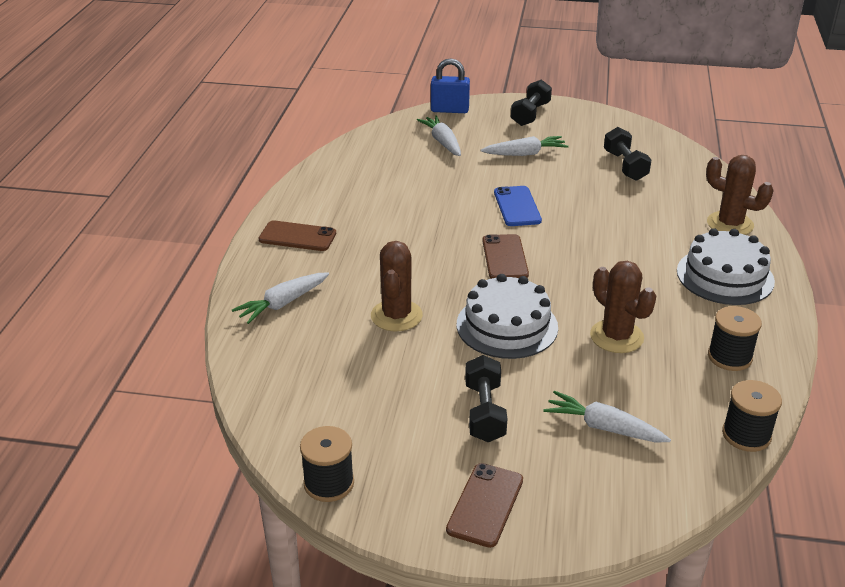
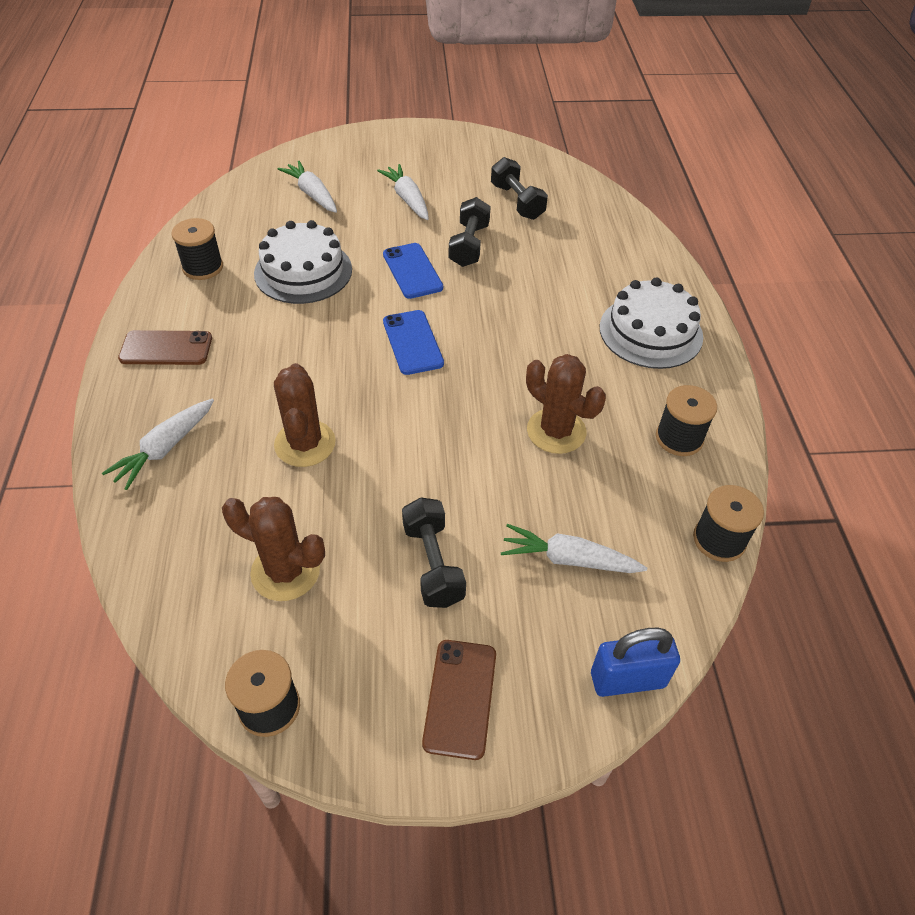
camera: 15 degrees left, 15 degrees up
blue padlock [431,58,470,113] -> blue padlock moved to [591,628,680,697]
white cake [457,274,558,359] -> white cake moved to [254,220,352,304]
white carrot [481,136,568,156] -> white carrot turned 90 degrees counterclockwise [377,164,429,220]
brown phone [482,234,529,279] -> blue phone [383,310,444,375]
black dumbbell [511,79,552,126] -> black dumbbell moved to [448,197,491,267]
brown cactus [706,155,774,235] -> brown cactus moved to [222,497,325,601]
none -> black spool [172,218,223,280]

